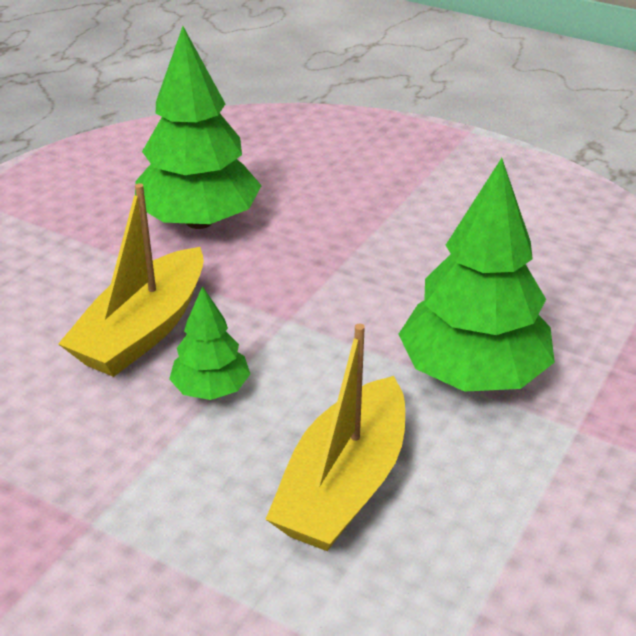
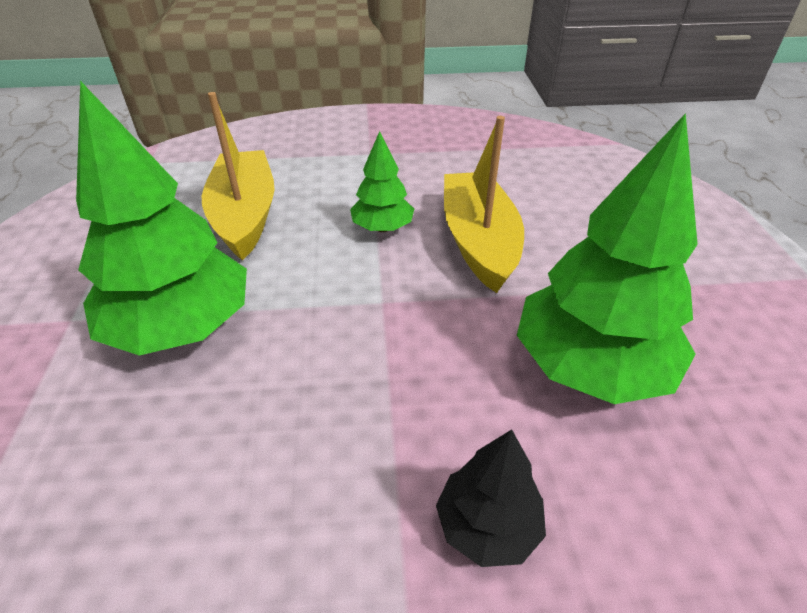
camera: 145 degrees right, 5 degrees up
none -> black tree [436,430,546,567]

